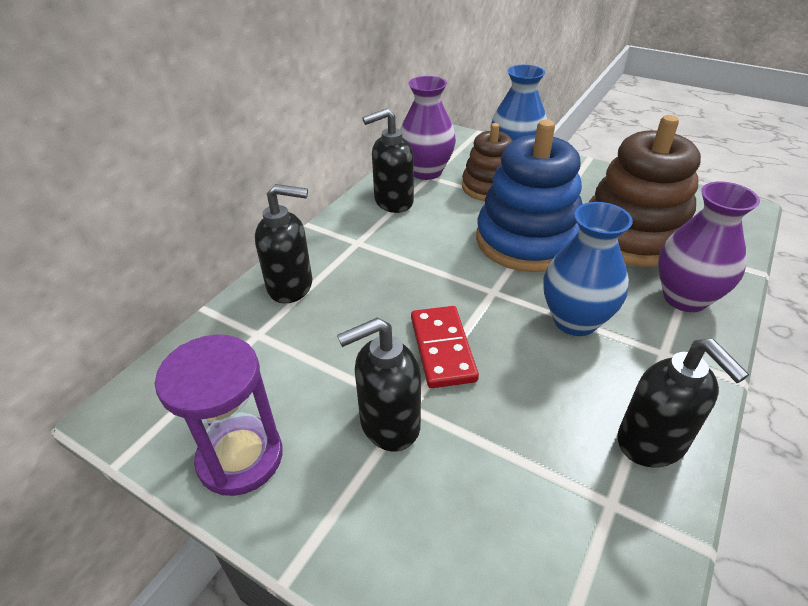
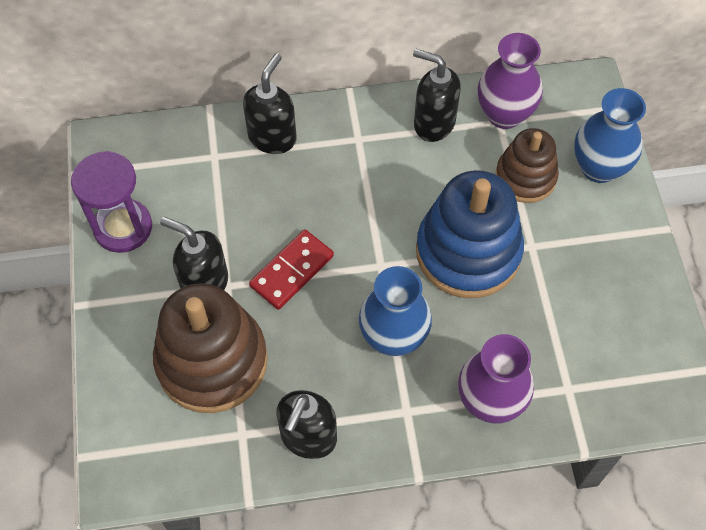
camera: 50 degrees right, 20 degrees up
black soap dispenser [255,184,312,303] -> black soap dispenser turned 120 degrees counterclockwise [243,53,297,154]
brown stacking toy [588,115,701,267] -> brown stacking toy moved to [153,283,268,413]

